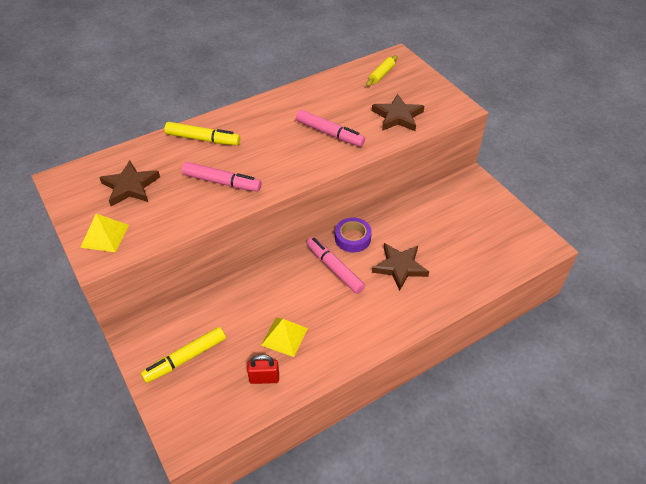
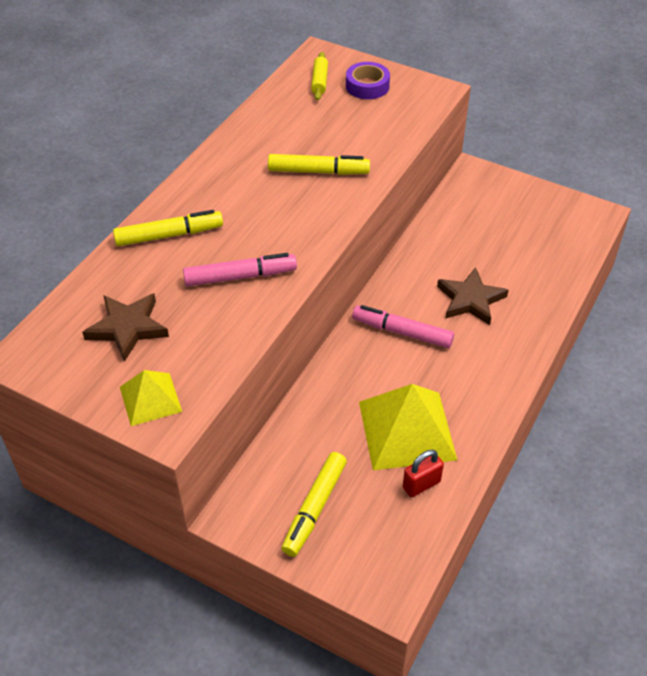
camera: 30 degrees left, 0 degrees up
yellow pyramid [261,318,308,357] -> yellow pyramid [359,384,457,470], size x1.81
pink marker [296,110,365,147] -> yellow marker [268,154,370,175]
purple tape [335,218,372,252] -> purple tape moved to [346,62,390,99]
brown star [372,94,424,131] -> none

